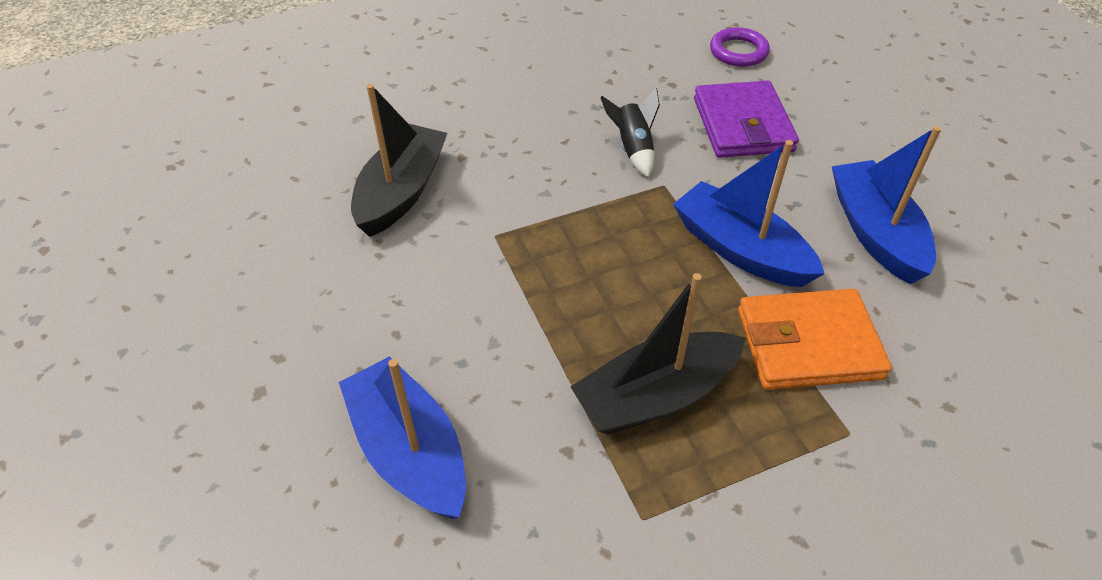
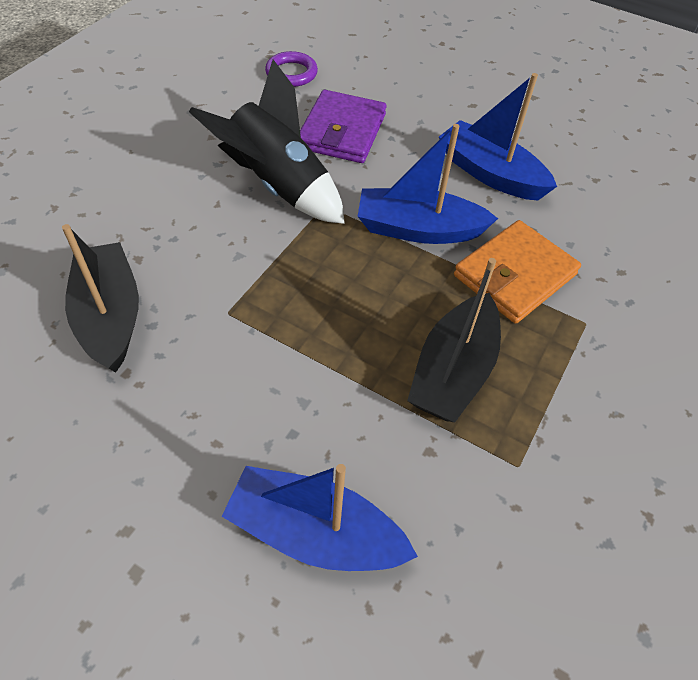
camera: 40 degrees left, 5 degrees up
black rocket [600,88,660,178] -> black rocket [189,59,345,224], size x2.03
purple wallet [694,81,799,158] -> purple wallet turned 60 degrees clockwise [300,90,387,163]

